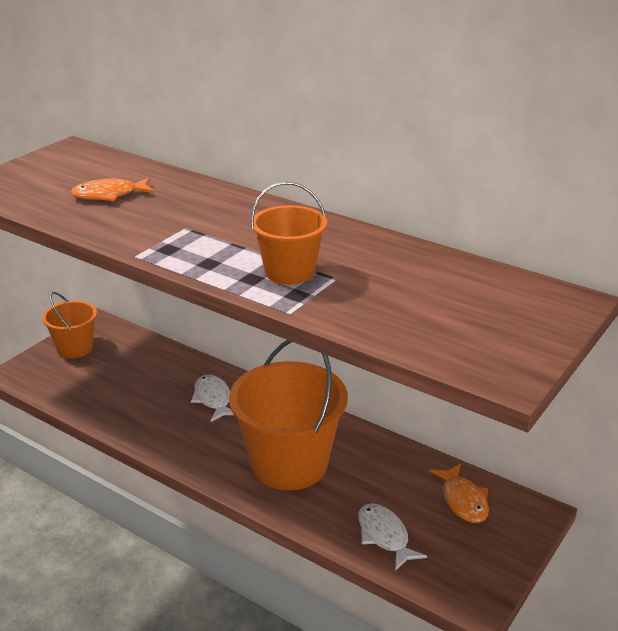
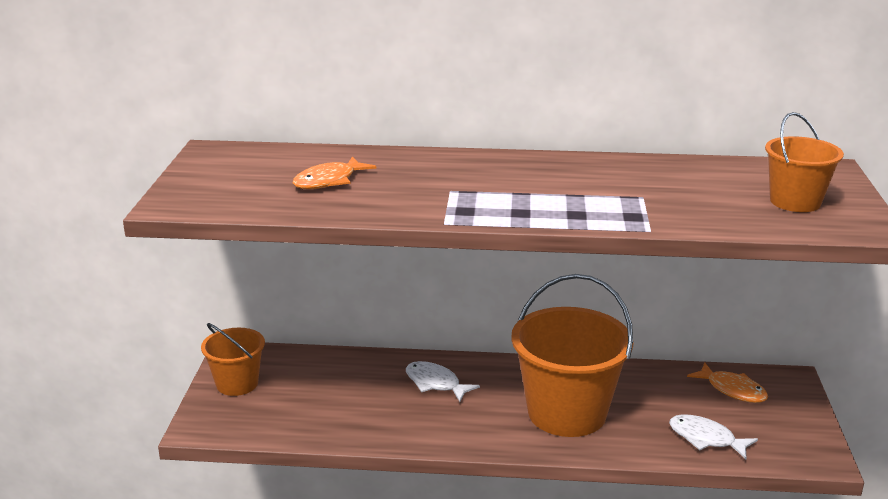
camera: 30 degrees left, 5 degrees down
orange bucket [251,182,327,285] -> orange bucket moved to [765,112,844,212]

